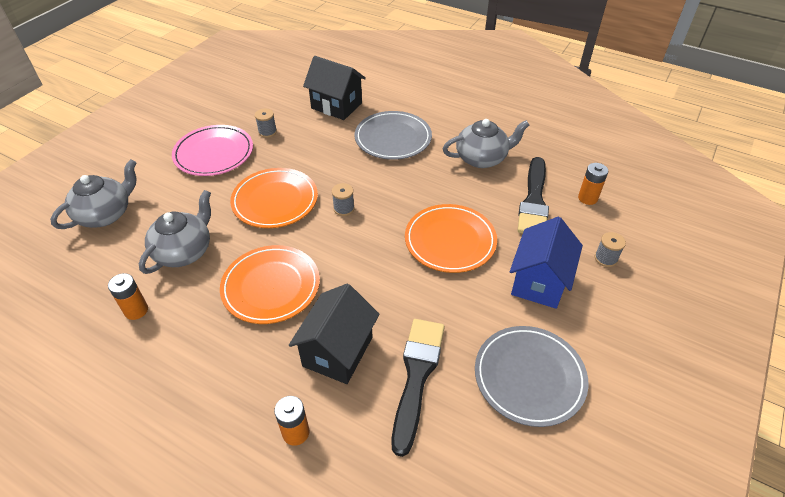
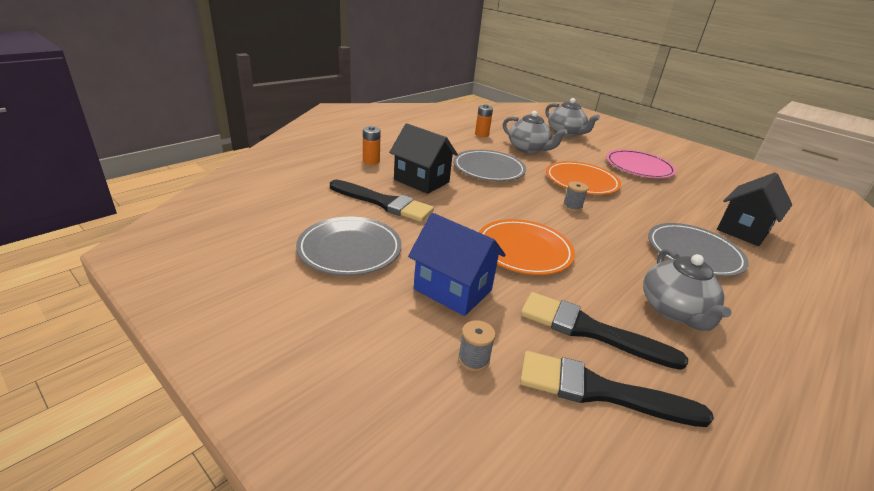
camera: 100 degrees right, 15 degrees down
orange plate [220,245,320,324] -> grey plate [453,150,526,181]
grey spool [255,109,277,138] -> none
orange battery [578,163,608,205] -> black brush [520,351,714,427]

